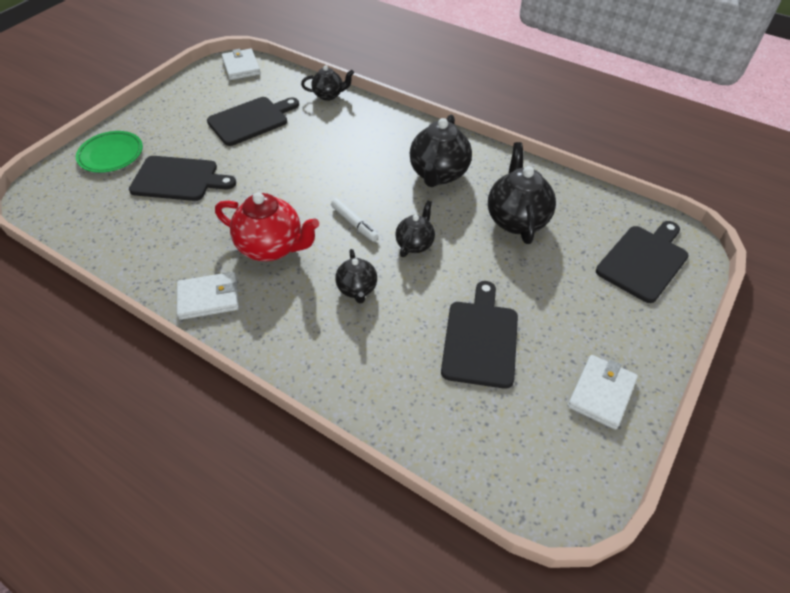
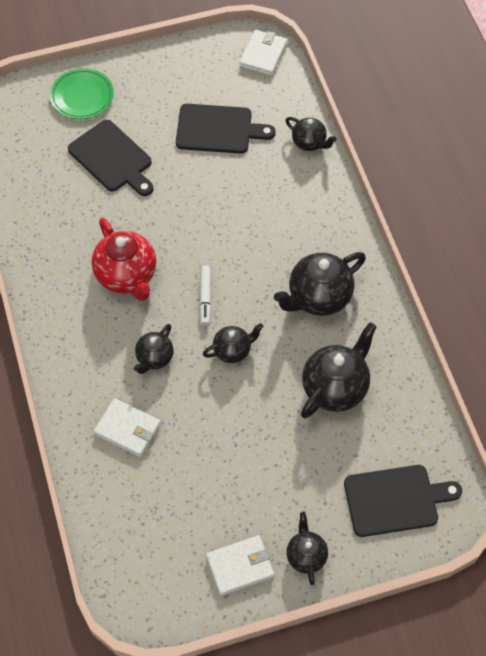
camera: 40 degrees right, 10 degrees up
white wallet [177,272,239,320] -> white wallet moved to [93,398,161,457]
black cutting board [441,281,518,389] -> none
none -> black teapot [286,512,328,585]

